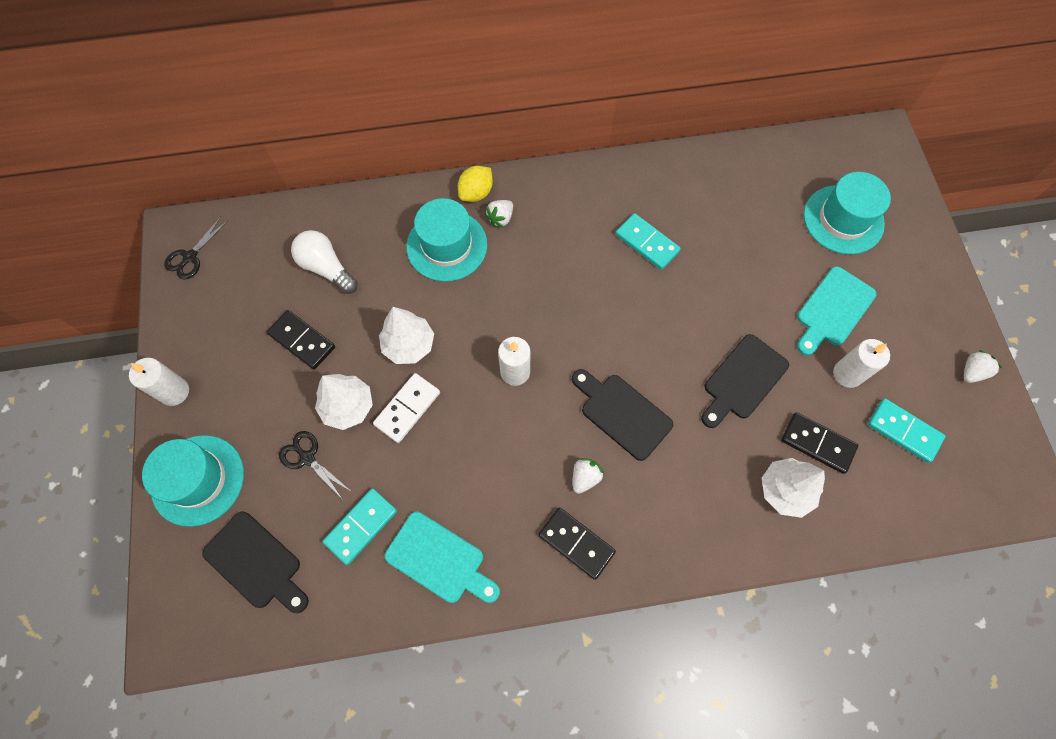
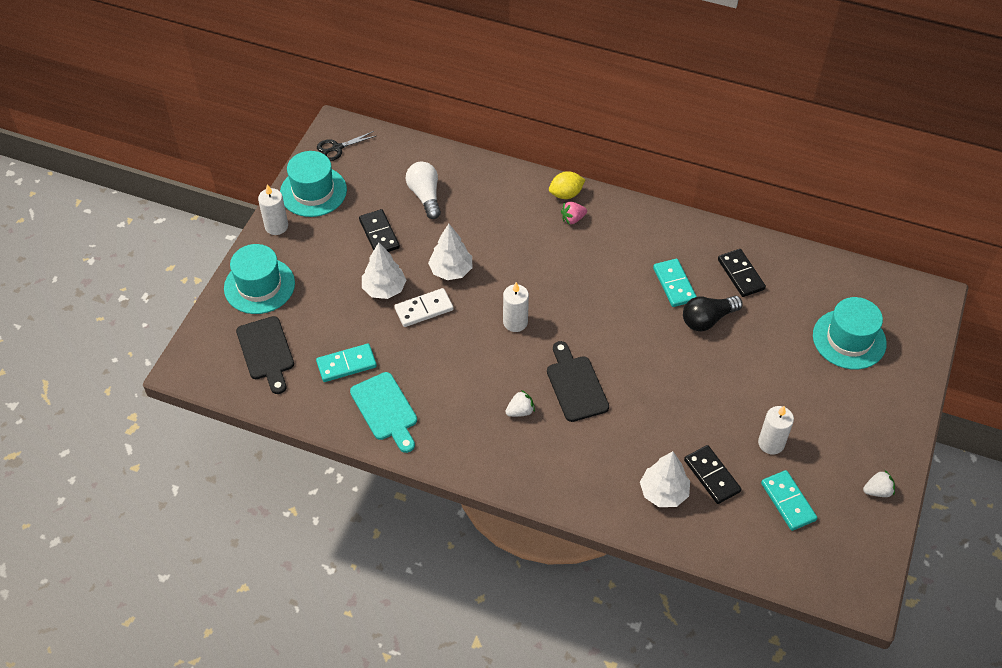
camera: 30 degrees right, 15 degrees down
black scissors [279,431,352,500] -> none
turquoise hat [406,198,487,282] -> turquoise hat moved to [280,151,347,217]
white strawberry [485,200,513,228] -> pink strawberry [561,202,587,225]
black domino [539,507,616,580] -> black domino moved to [718,249,766,297]
black cutting board [701,334,789,428] -> none
turquoise cutting board [797,266,877,356] -> none
none -> black light bulb [683,296,743,331]

